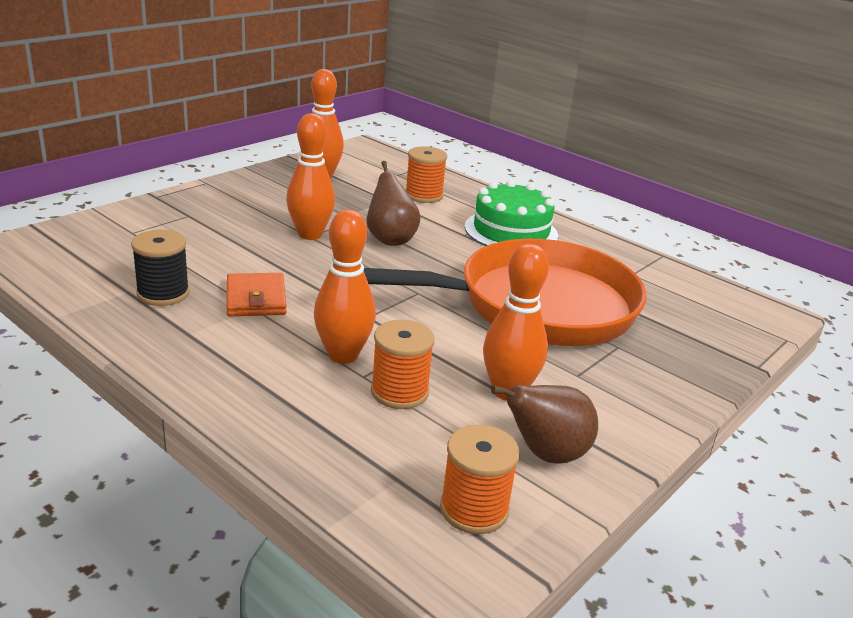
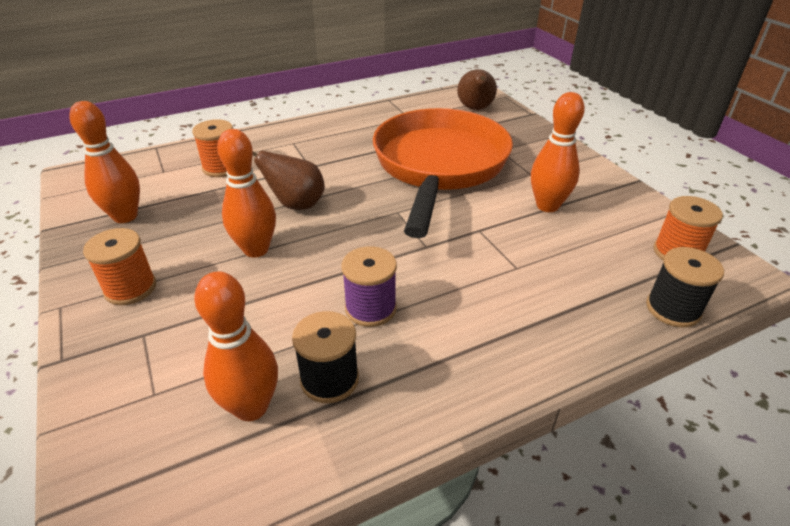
camera: 65 degrees left, 10 degrees up
orange wallet [226,273,287,316] -> purple spool [341,246,397,327]
orange bowling pin [314,210,376,364] -> orange bowling pin moved to [194,271,278,421]
orange spool [371,320,435,409] -> orange spool moved to [83,228,156,305]
green cake [465,180,558,246] -> none
brown pear [491,385,598,464] -> brown pear moved to [457,69,497,110]
none -> black spool [646,247,724,328]

